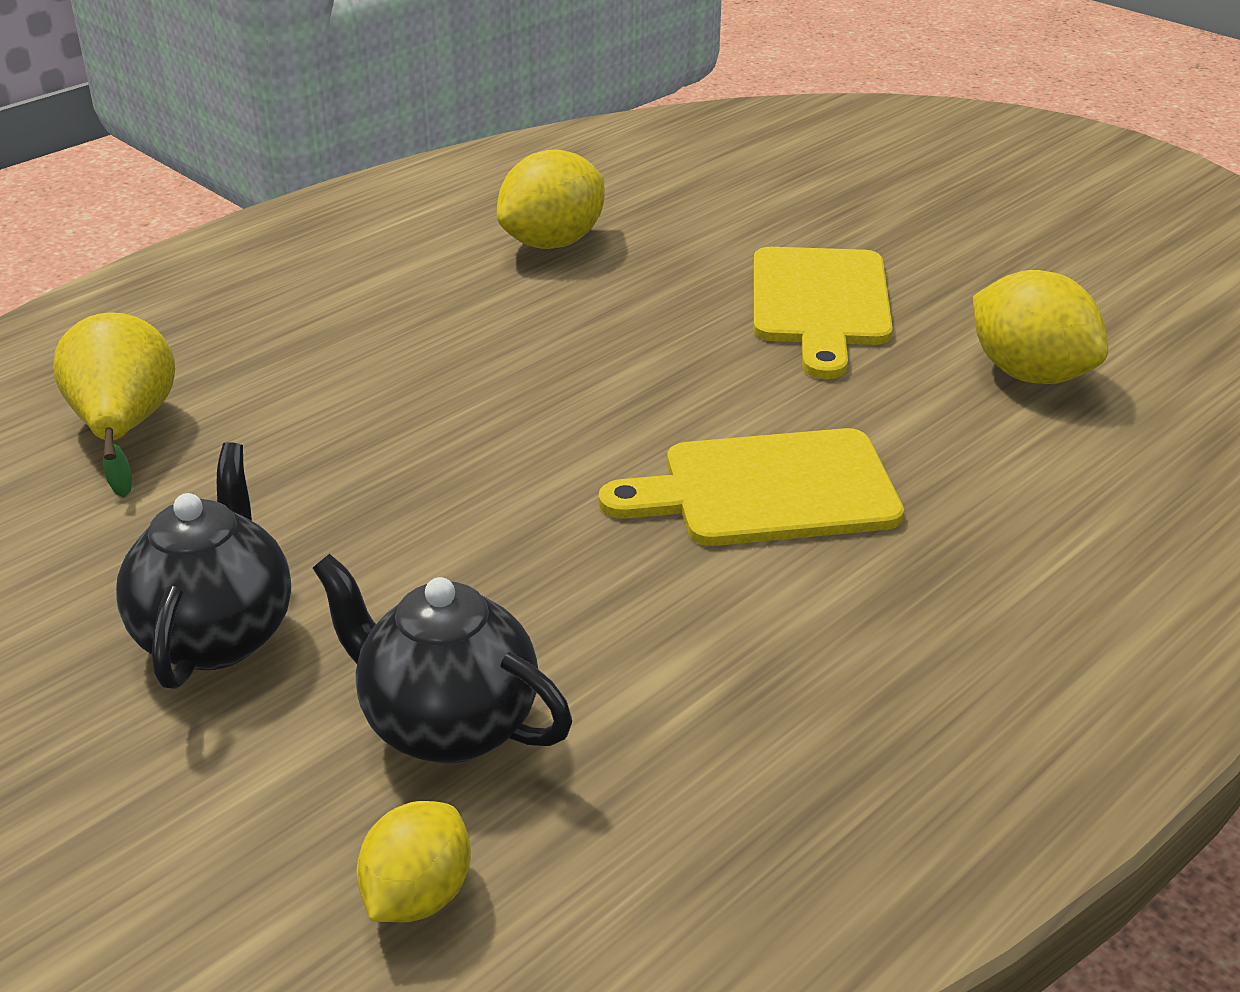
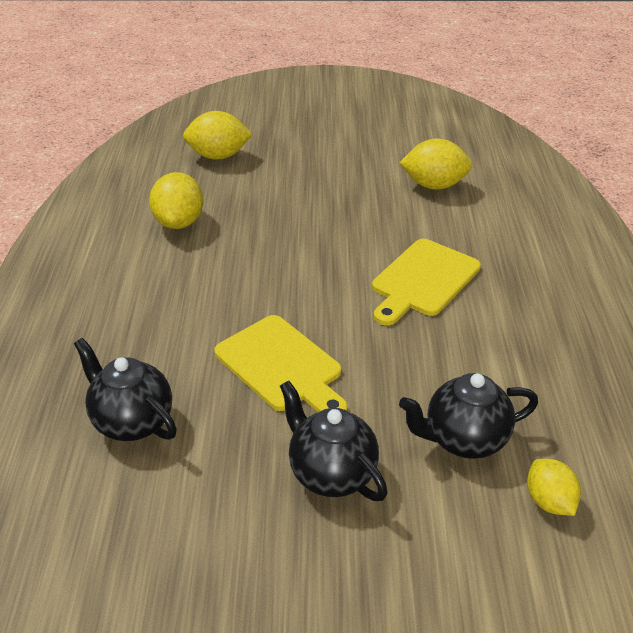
camera: 45 degrees left, 5 degrees up
yellow pear [53,312,175,498] -> black teapot [74,338,177,441]
yellow cutting board [754,247,893,379] -> yellow cutting board moved to [214,315,348,412]
none -> yellow lemon [183,111,252,160]

